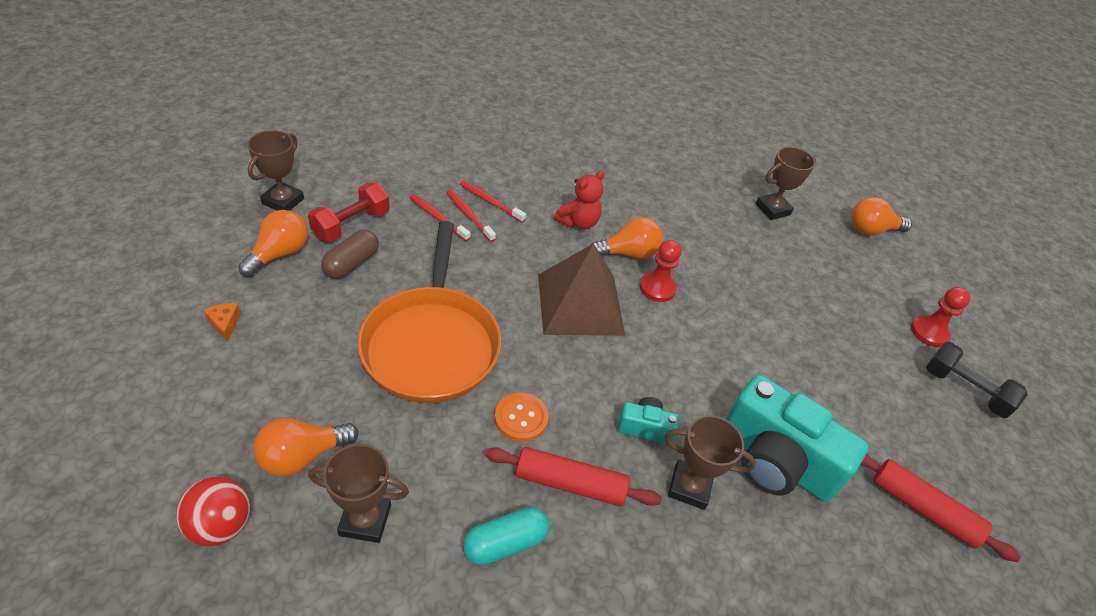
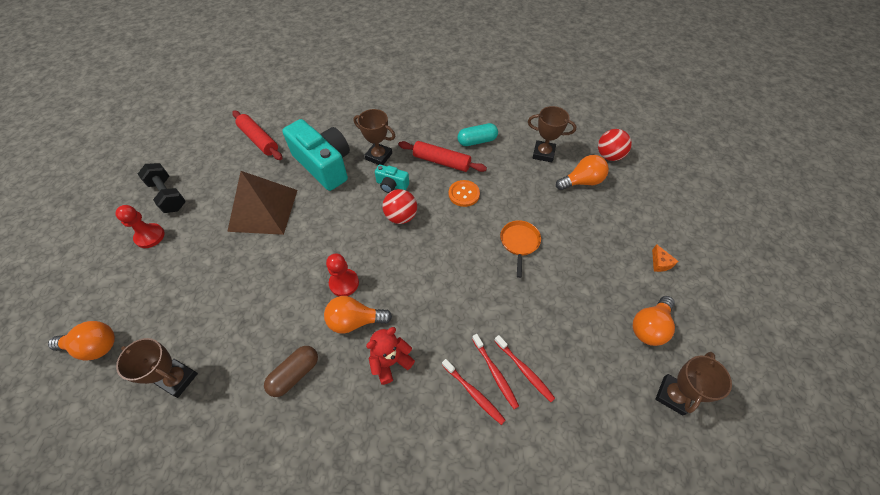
camera: 165 degrees left, 10 degrees up
red dumbbell [308,182,390,242] -> none
brown capsule [321,230,379,279] -> brown capsule moved to [264,346,318,397]
orange pan [357,221,501,403] -> orange pan [500,220,541,278], size x0.44
brown pyramid [538,243,625,336] -> brown pyramid moved to [227,171,297,235]
brown trophy [756,147,816,220] -> brown trophy turned 45 degrees clockwise [116,338,198,398]
none -> red ball [382,189,417,224]

